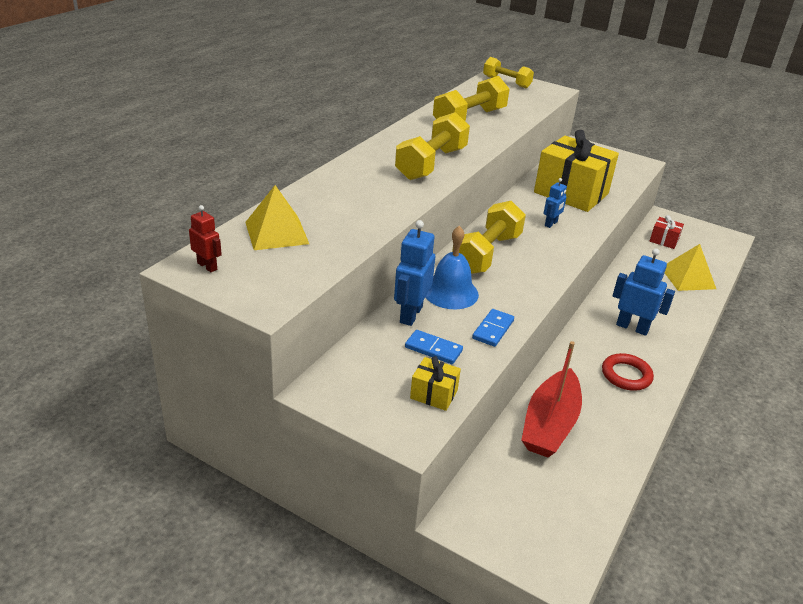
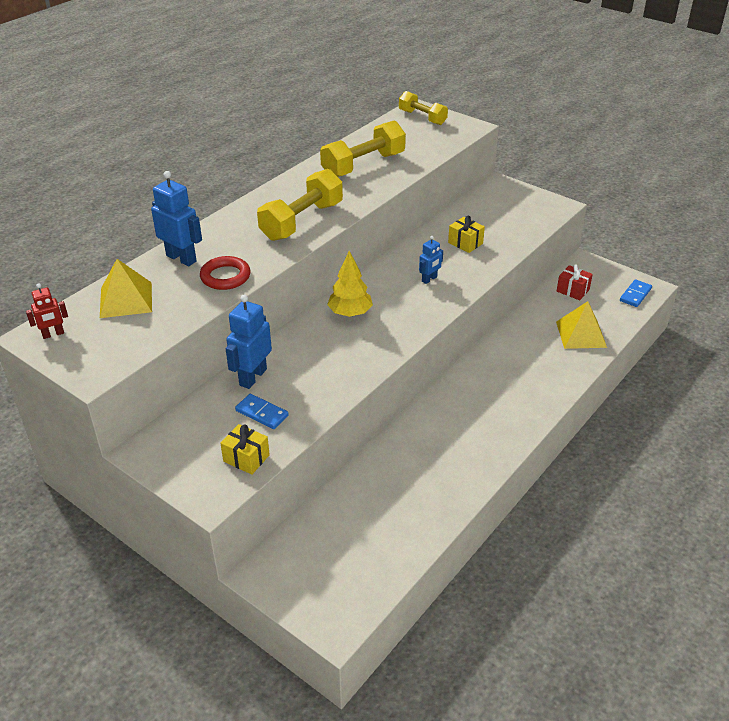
camera: 10 degrees right, 5 degrees up
red robot [189,205,222,272] -> red robot turned 105 degrees clockwise [26,283,68,339]
blue bell [425,226,479,309] -> none
yellow dumbbell [452,201,526,274] -> yellow tree [327,251,373,317]
blue domino [472,309,514,347] -> blue domino moved to [620,280,652,307]
red boat [521,341,582,457] -> none
yellow gift [534,130,619,212] -> yellow gift [448,216,485,253], size x0.44
red ring [602,353,654,391] -> red ring moved to [200,256,250,290]
blue robot [612,248,675,336] -> blue robot moved to [151,171,202,266]

